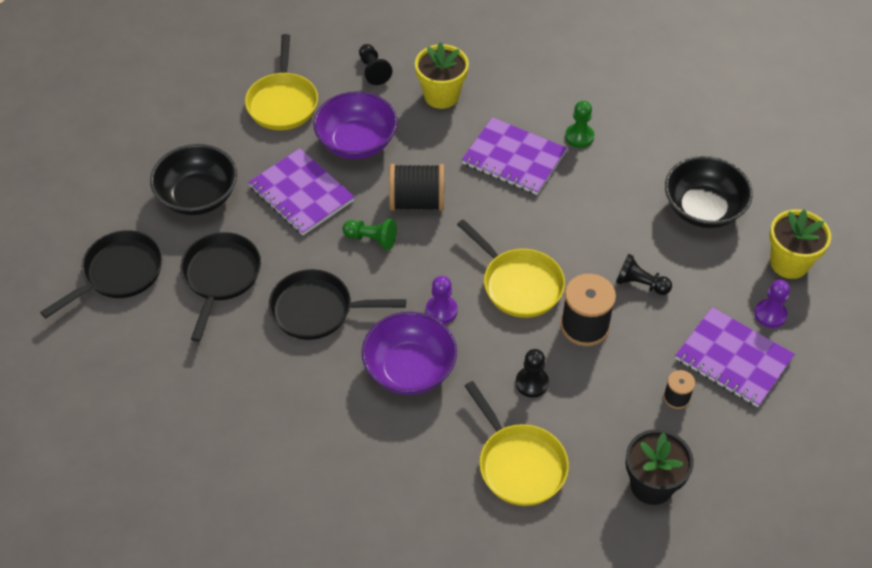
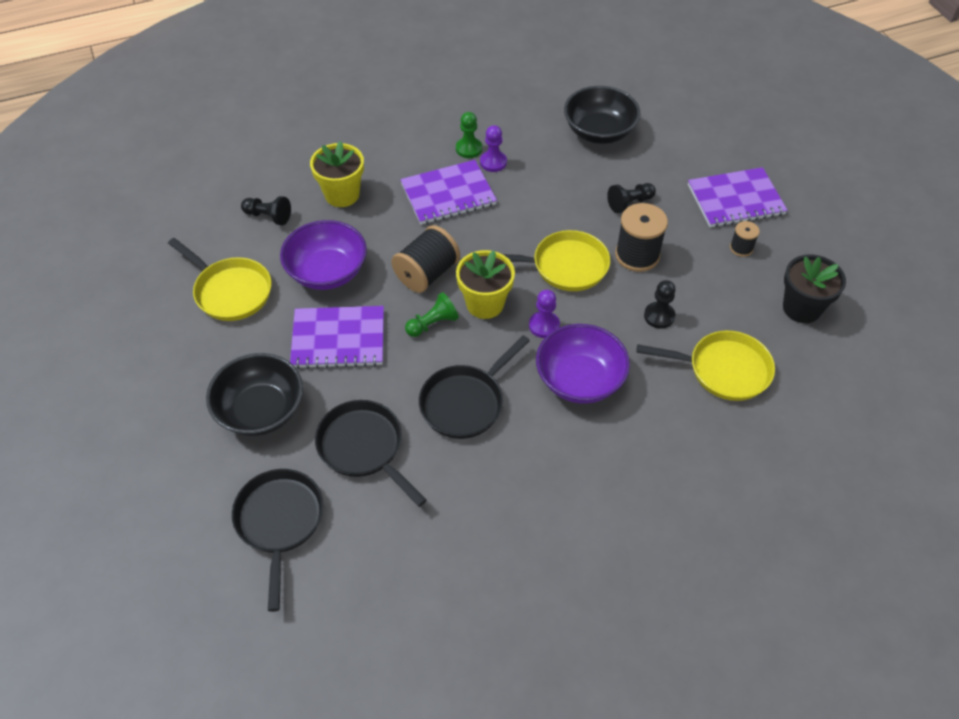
camera: 50 degrees left, 0 degrees up
purple pawn [754,280,790,328] -> purple pawn moved to [480,125,507,172]
yellow flower pot [769,209,831,279] -> yellow flower pot moved to [456,250,515,319]

